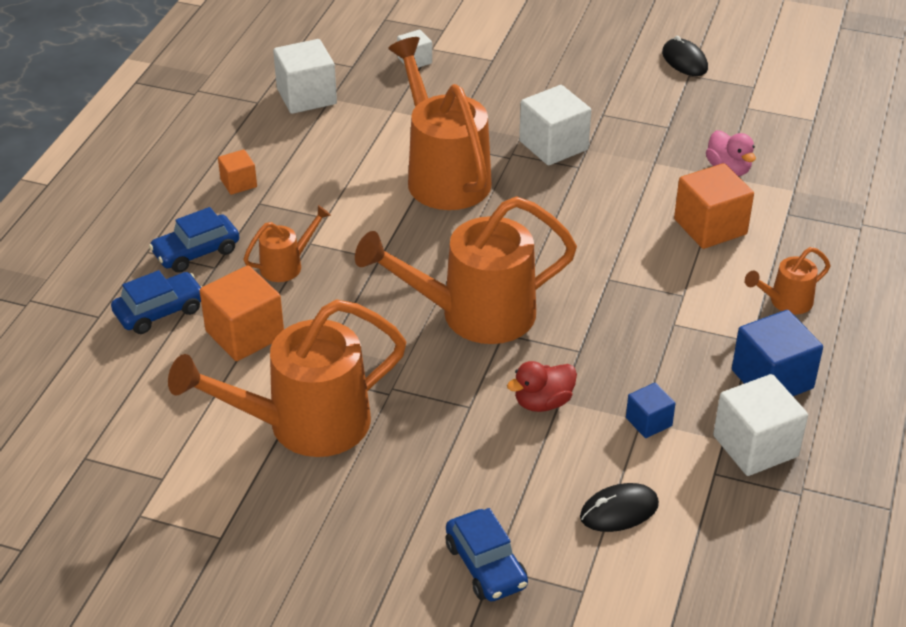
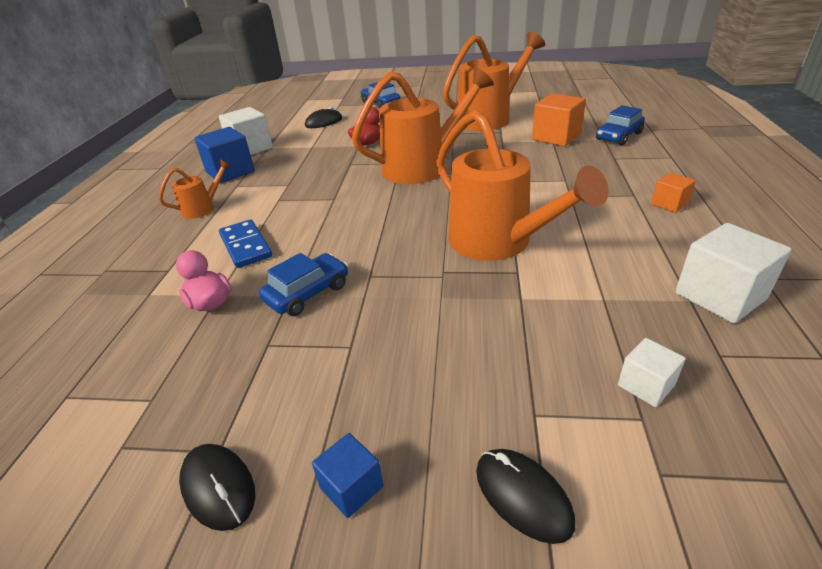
camera: 170 degrees right, 5 degrees down
blue car [149,207,239,273] -> blue car moved to [259,253,348,316]
orange watering can [243,205,331,282] -> none
white cube [519,85,591,165] -> none
blue cube [626,383,676,438] -> blue cube moved to [312,433,383,518]
orange cube [674,163,754,249] -> blue domino [219,219,272,268]
none -> black mouse [476,449,575,544]

